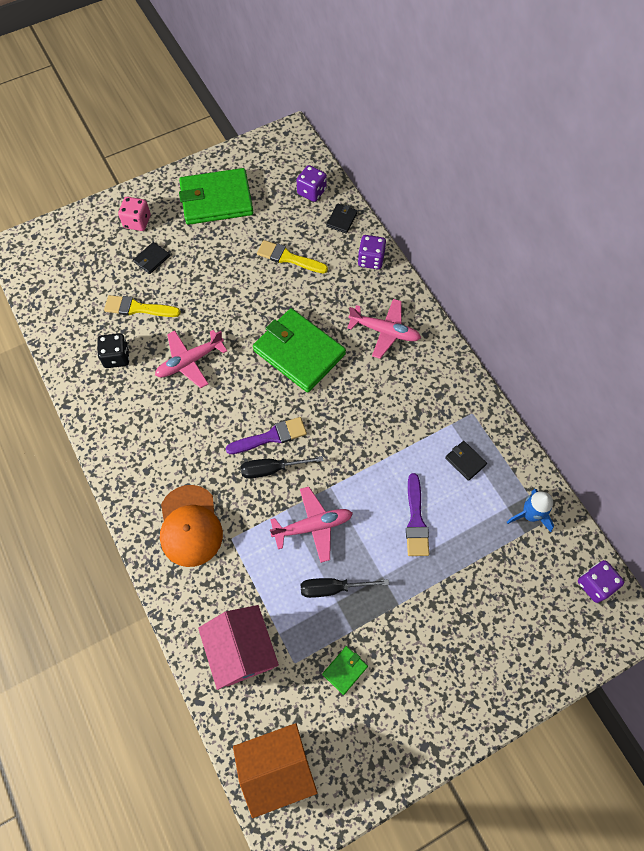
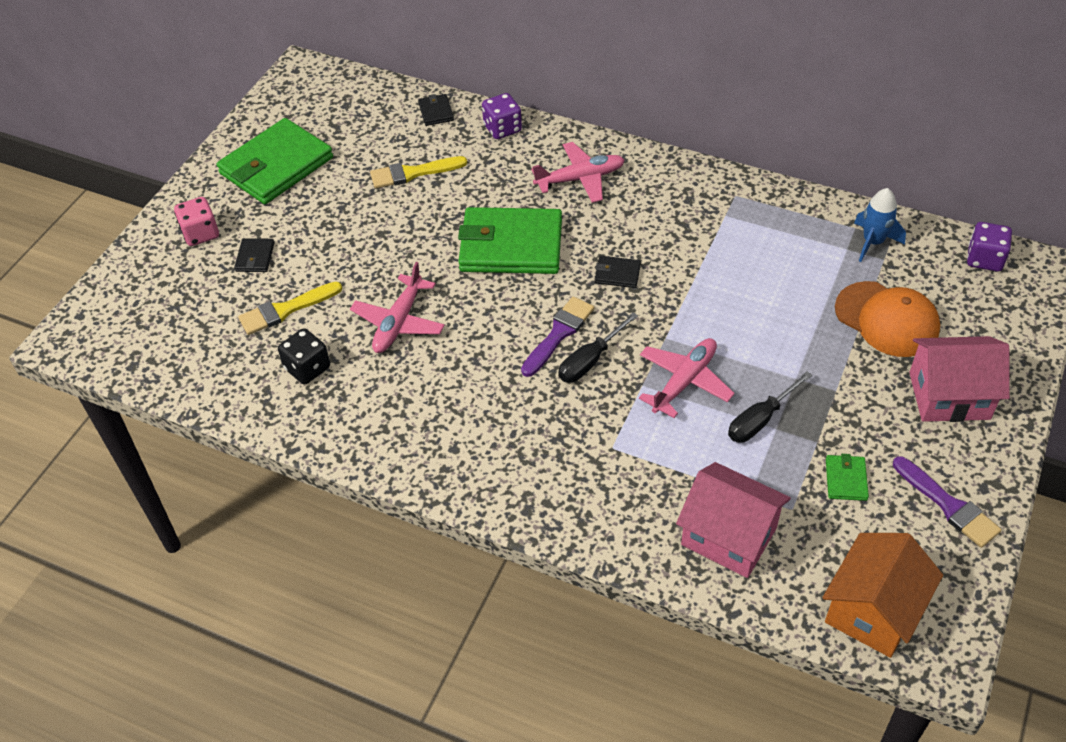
camera: 35 degrees left, 15 degrees down
orange cap [160,485,223,567] -> orange cap moved to [835,281,940,357]
purple dice [297,165,327,202] -> none
purple brush [406,473,429,556] -> purple brush moved to [893,456,1002,548]
black wallet [445,441,487,481] -> black wallet moved to [595,256,641,288]
none -> pink house [909,336,1010,422]

